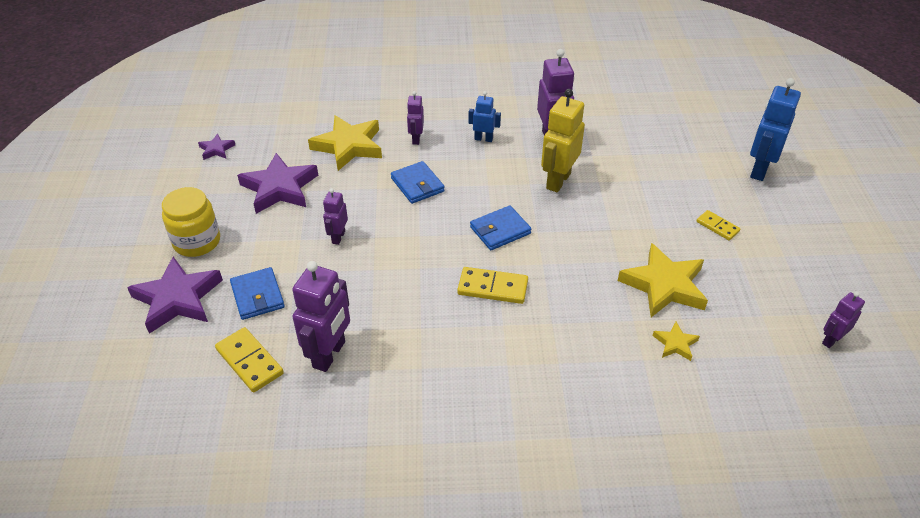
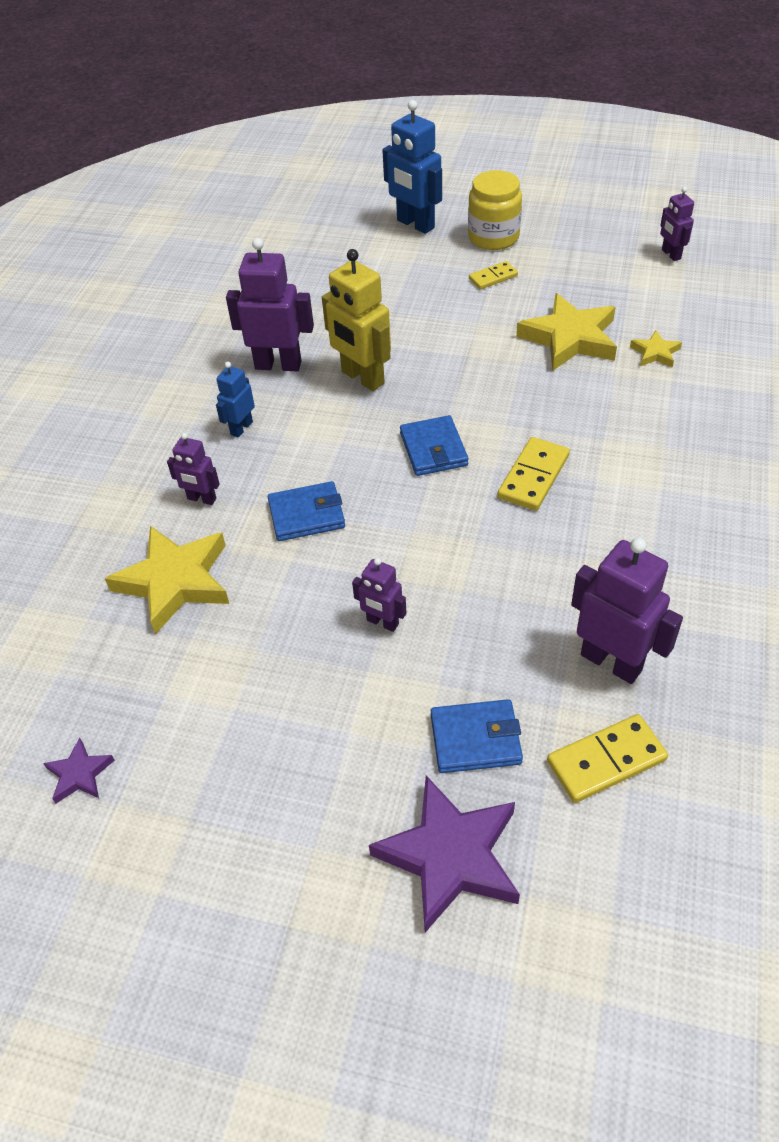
camera: 70 degrees left, 5 degrees up
yellow jar [162,187,220,257] -> yellow jar moved to [468,170,522,250]
purple star [237,153,318,214] -> none

